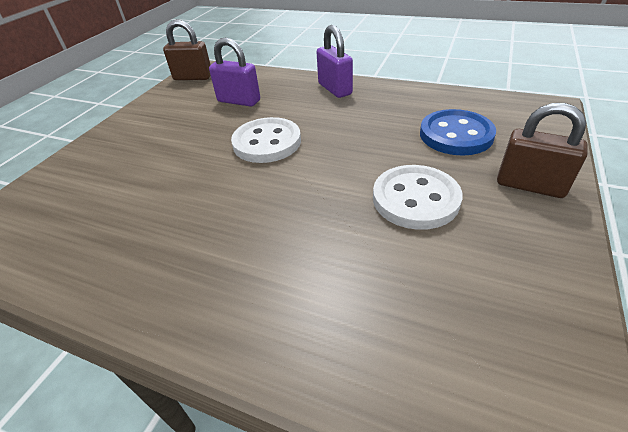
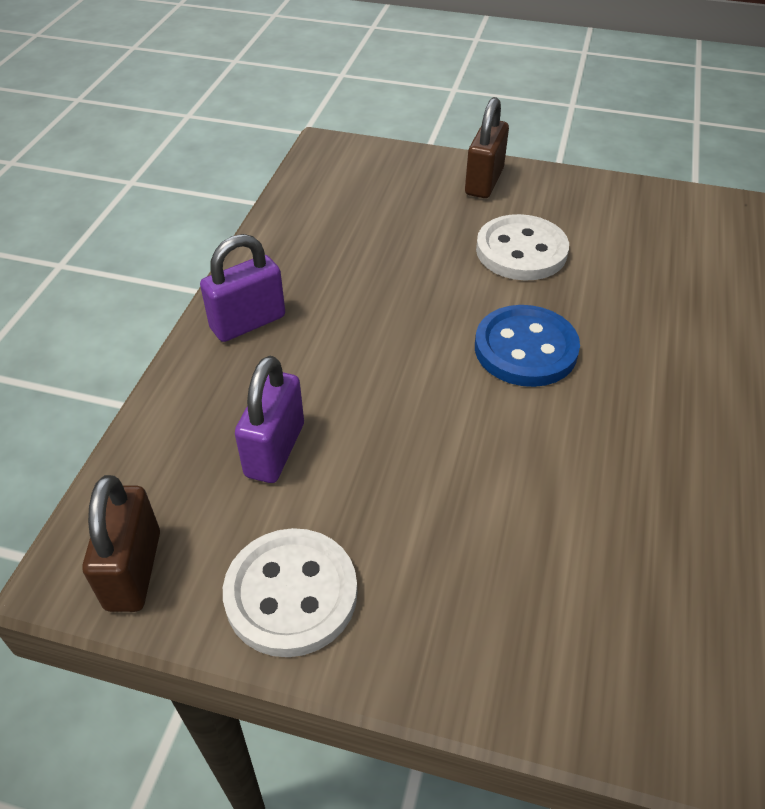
camera: 100 degrees left, 5 degrees up
white button [231,117,301,163] -> white button moved to [223,528,357,657]
blue button [420,109,496,156] -> blue button moved to [475,305,580,387]

